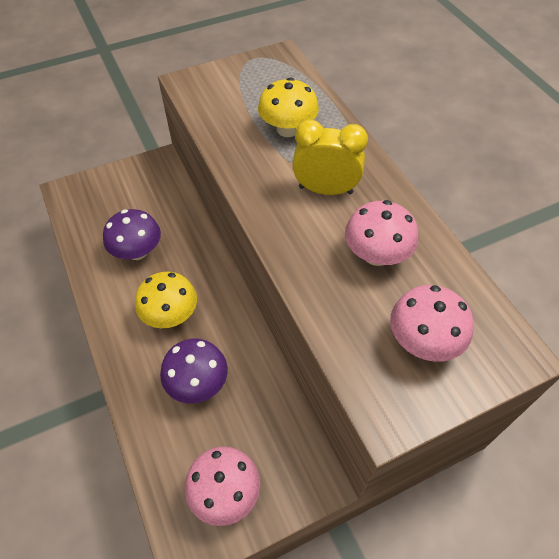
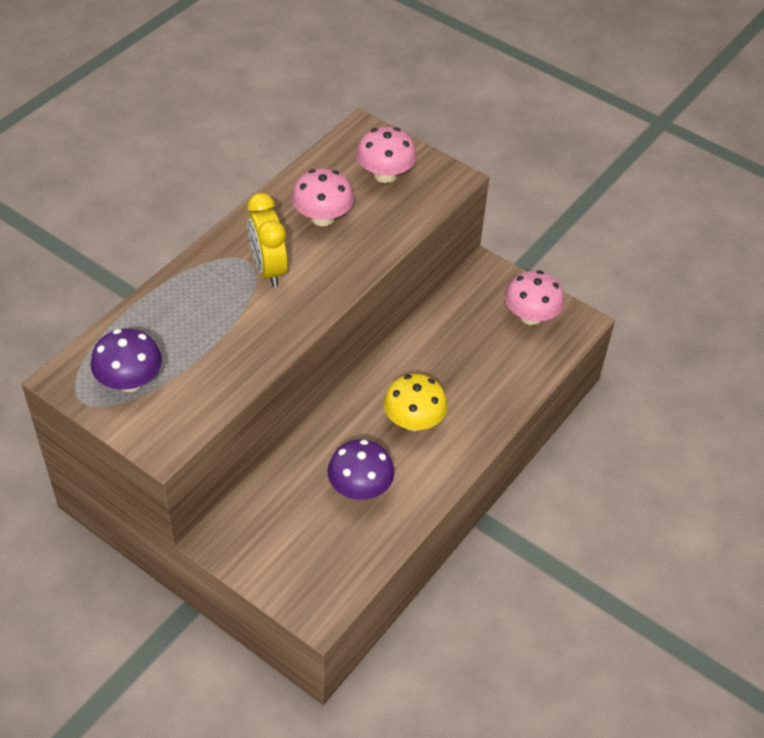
camera: 120 degrees left, 5 degrees down
purple mushroom [160,339,228,403] -> purple mushroom moved to [91,329,162,392]
yellow mushroom [258,78,319,137] -> none

